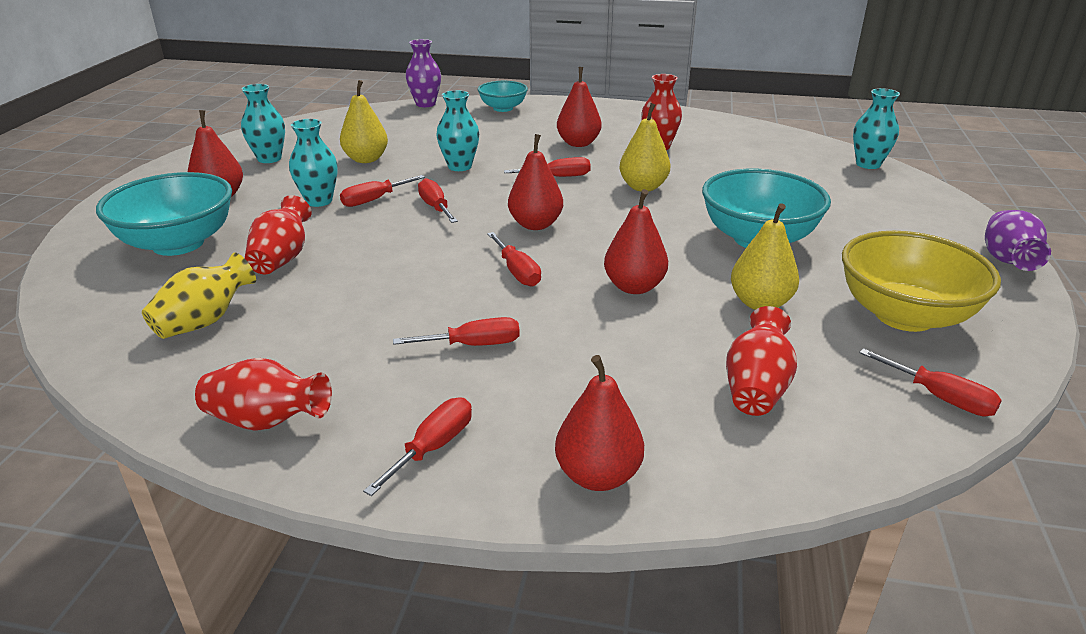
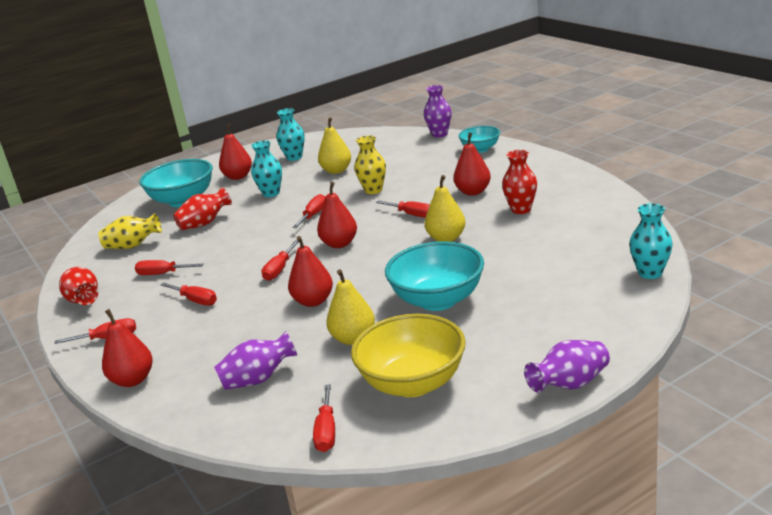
camera: 50 degrees right, 5 degrees down
red screwdriver [340,175,425,207] -> red screwdriver moved to [135,260,204,275]
turquoise vase [436,90,479,171] -> yellow vase [354,136,386,194]
red vase [726,306,797,416] -> purple vase [214,331,298,390]

